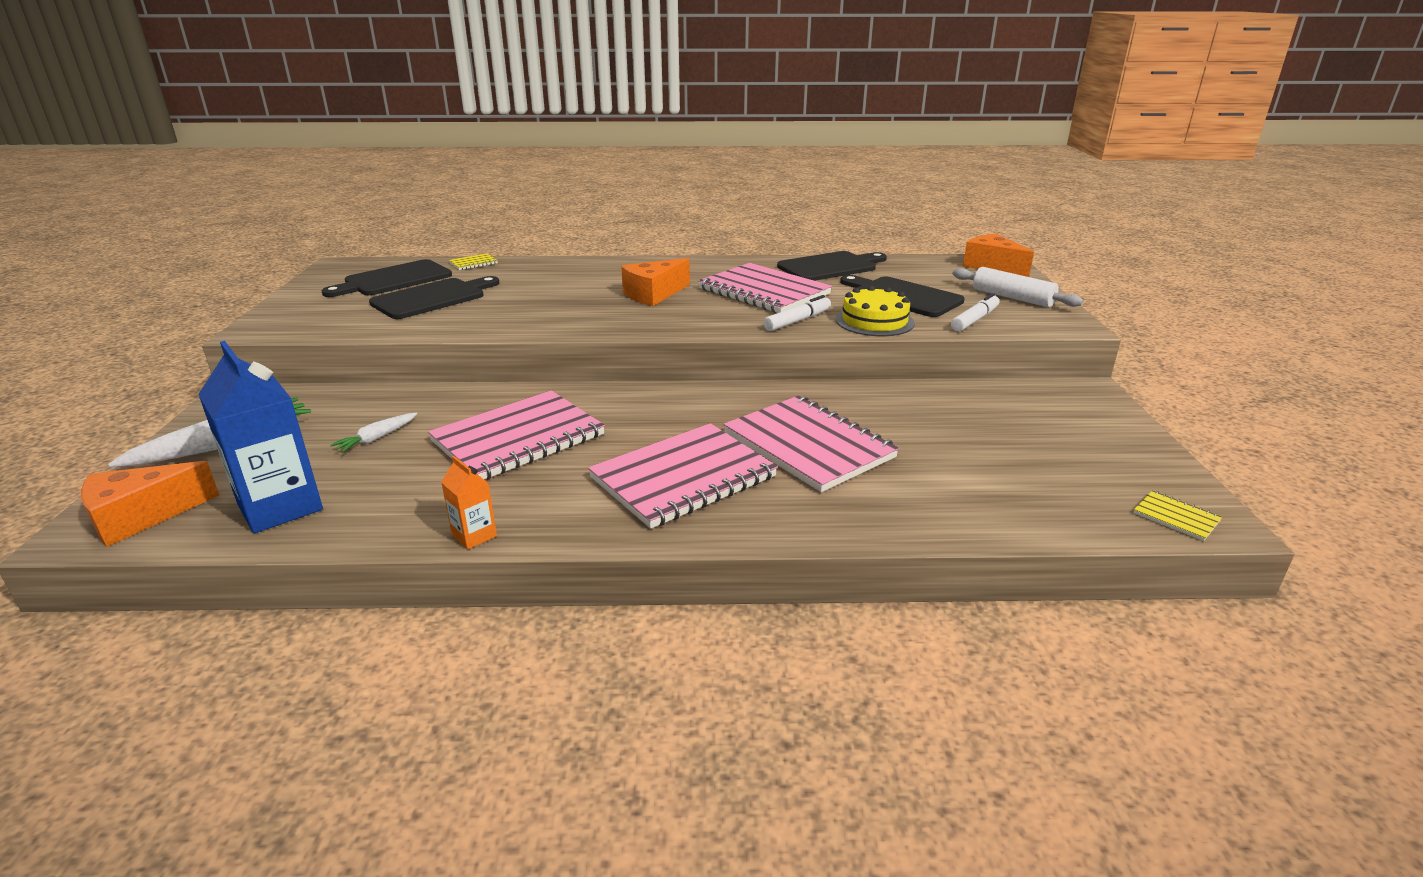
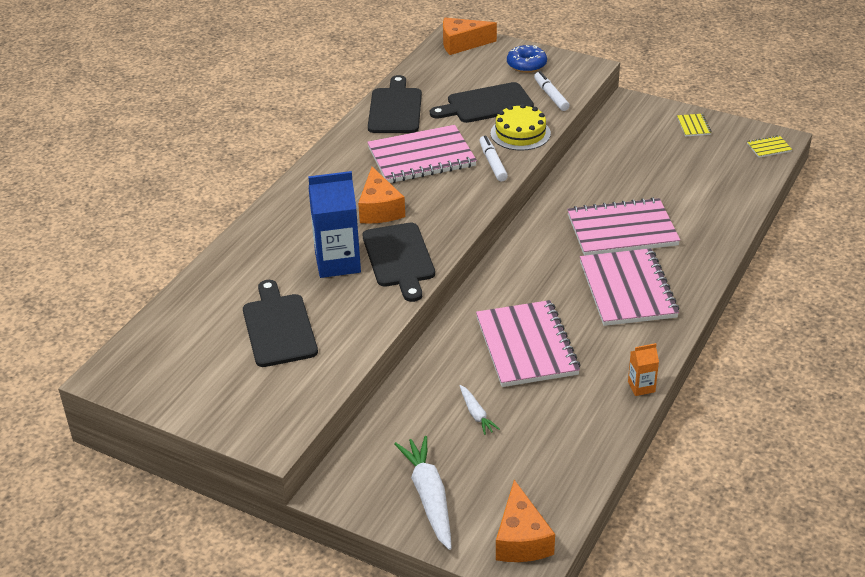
camera: 60 degrees left, 10 degrees up
blue carton [198,341,323,533] -> blue carton moved to [308,171,361,278]
black cutting board [322,259,452,297] -> black cutting board moved to [363,223,435,302]
yellow notebook [449,253,498,270] -> yellow notebook moved to [677,114,712,137]
white rolling pin [953,267,1083,307] -> blue donut [507,45,547,73]

